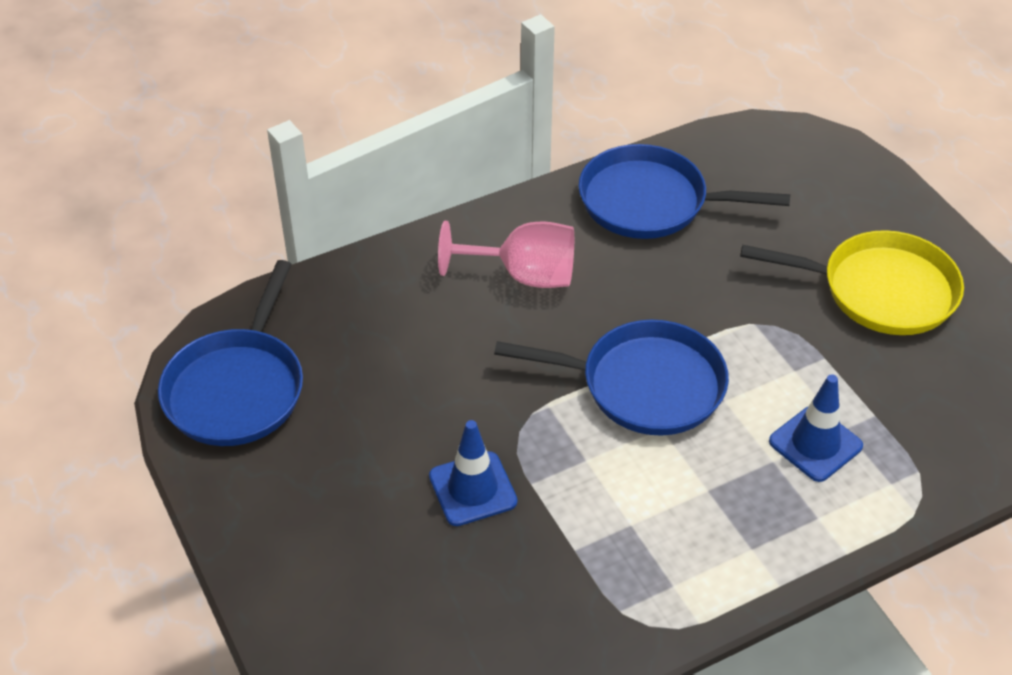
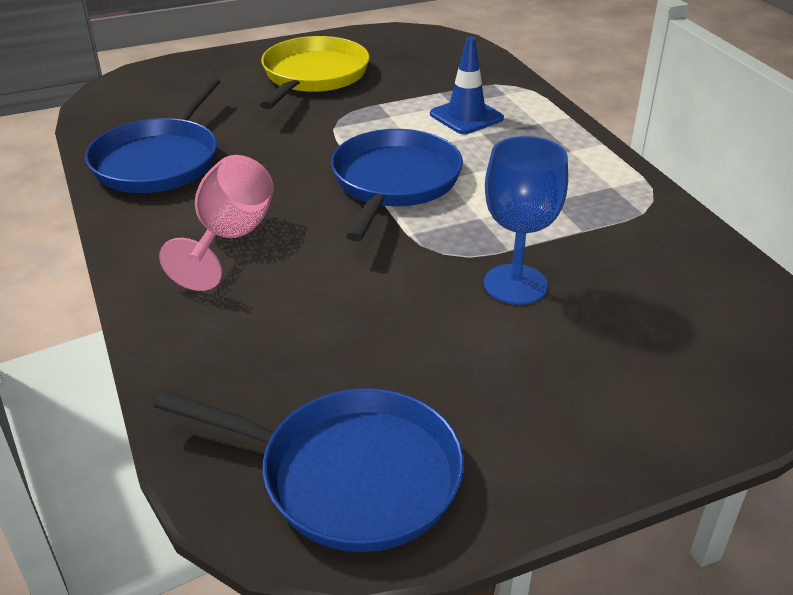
camera: 85 degrees left, 10 degrees down
blue traffic cone [429,420,517,526] -> blue goblet [484,136,568,305]

